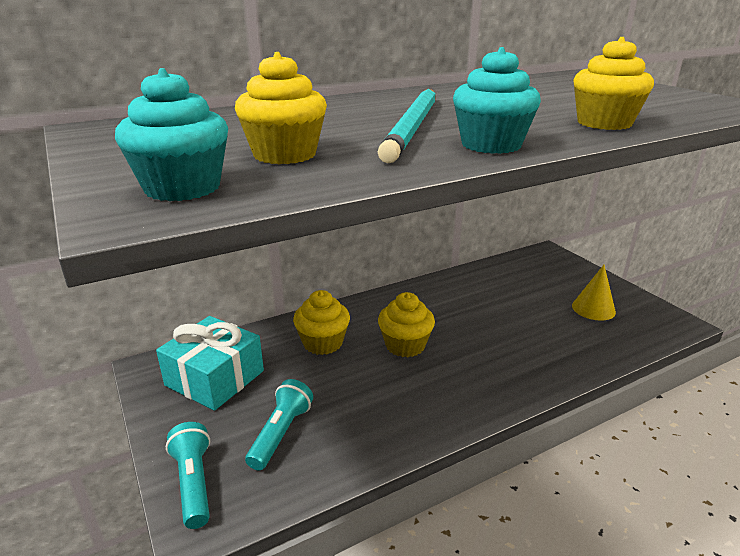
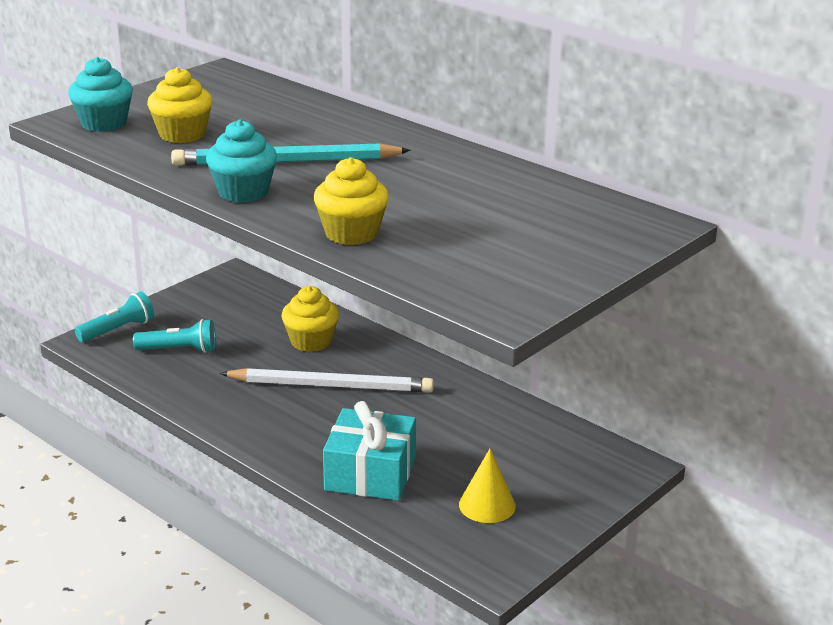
camera: 70 degrees right, 0 degrees up
turquoise gift [156,316,264,411] -> turquoise gift moved to [323,401,416,501]
yellow cupcake [378,292,435,357] -> white pencil [220,368,434,392]

